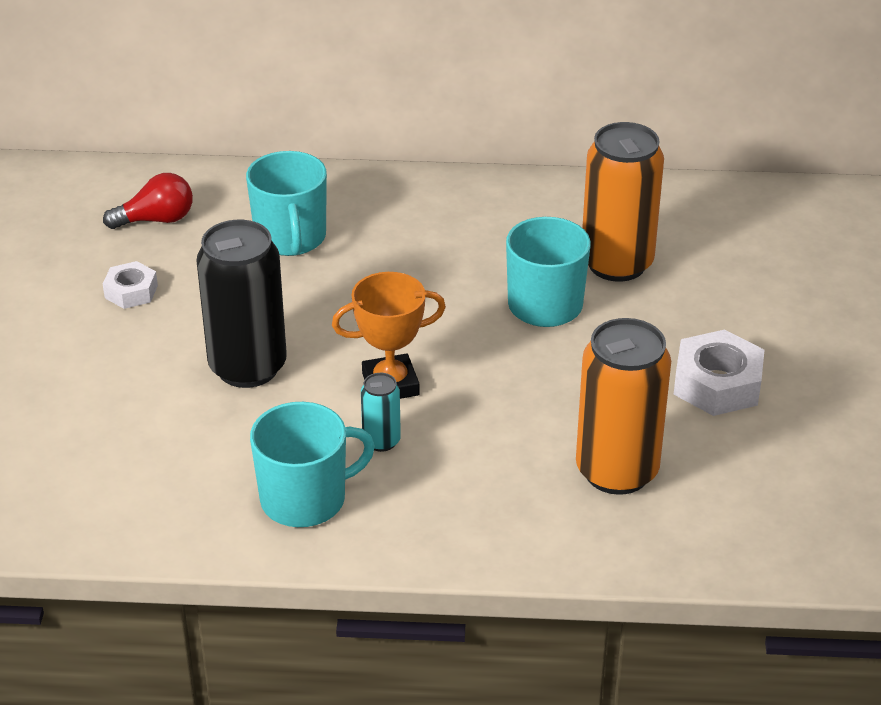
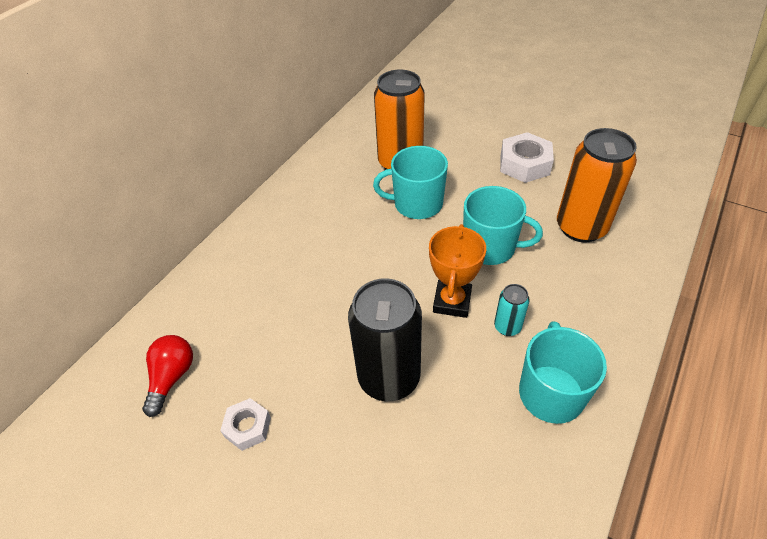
camera: 60 degrees left, 10 degrees up
turquoise mug [246,151,327,256] -> turquoise mug moved to [463,186,543,265]

